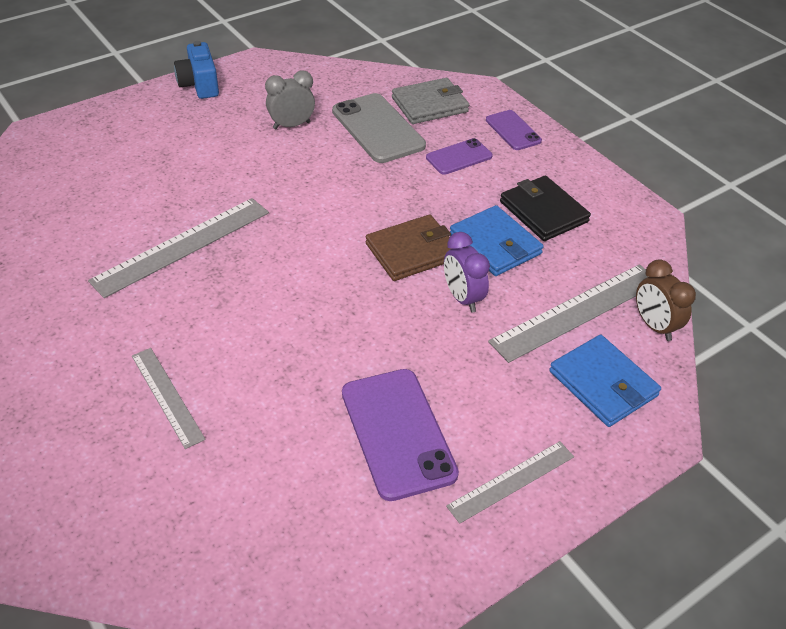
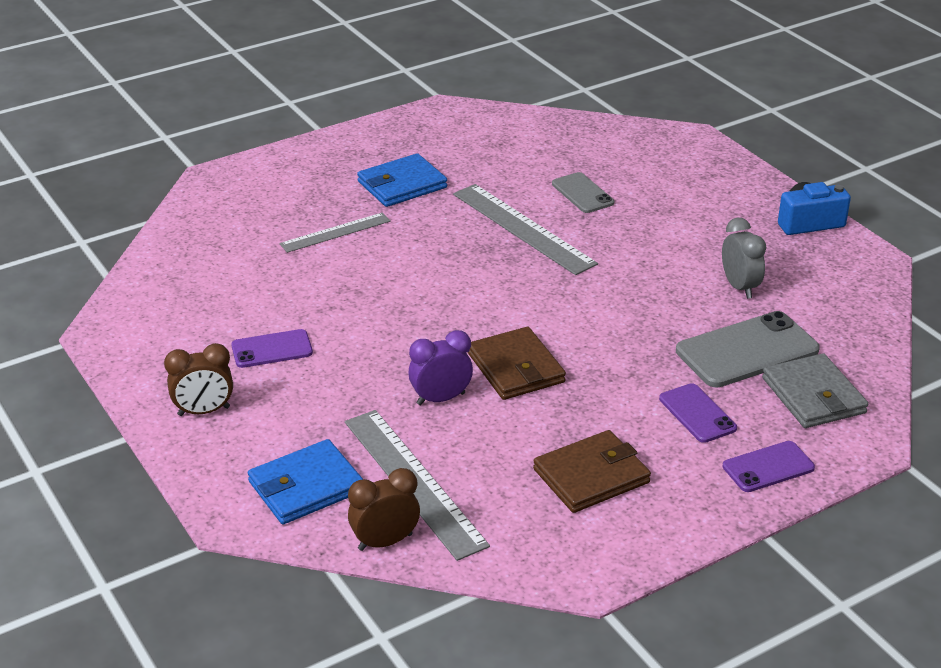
camera: 95 degrees right, 10 degrees down
purple phone [342,369,459,501] -> purple phone [231,329,313,368], size x0.58
grey ruler [446,441,574,524] -> brown clock [164,343,233,416]
blue wallet [450,205,544,276] -> blue wallet moved to [357,153,447,207]
black wallet [500,175,591,241] -> brown wallet [533,430,651,513]
none -> grey phone [552,172,614,213]

